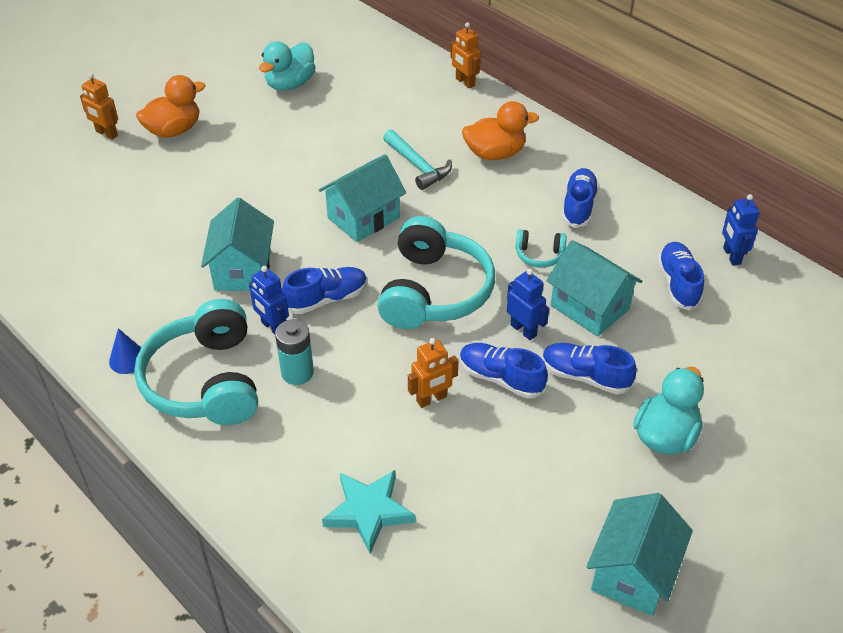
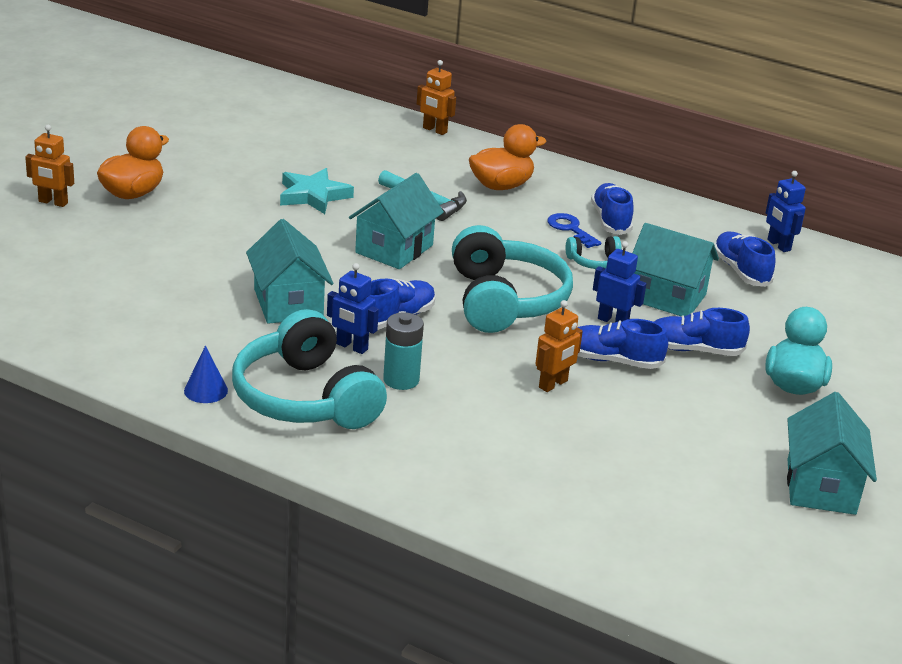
camera: 20 degrees left, 15 degrees down
turquoise duck [259,41,316,91] -> none
turquoise star [322,470,415,554] -> turquoise star moved to [280,168,354,214]
none -> blue key [547,213,601,248]

